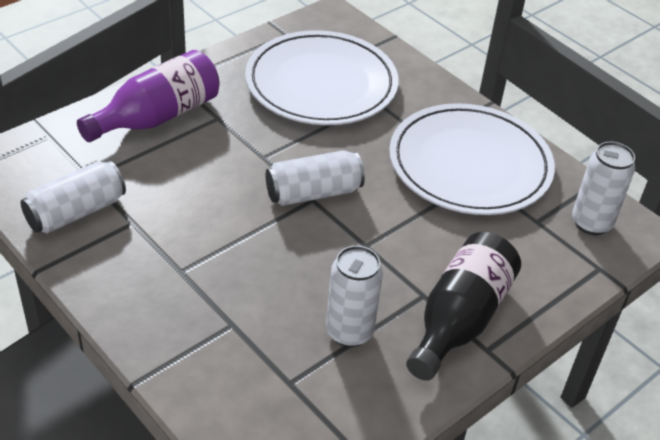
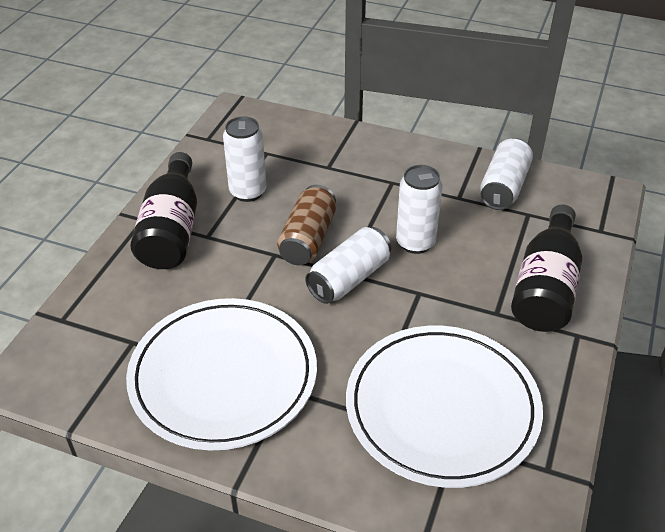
camera: 155 degrees right, 0 degrees up
purple bottle [77,50,220,142] -> black bottle [511,205,582,332]
white can [572,142,635,235] -> white can moved to [396,165,442,254]
none -> brown can [277,185,336,265]

